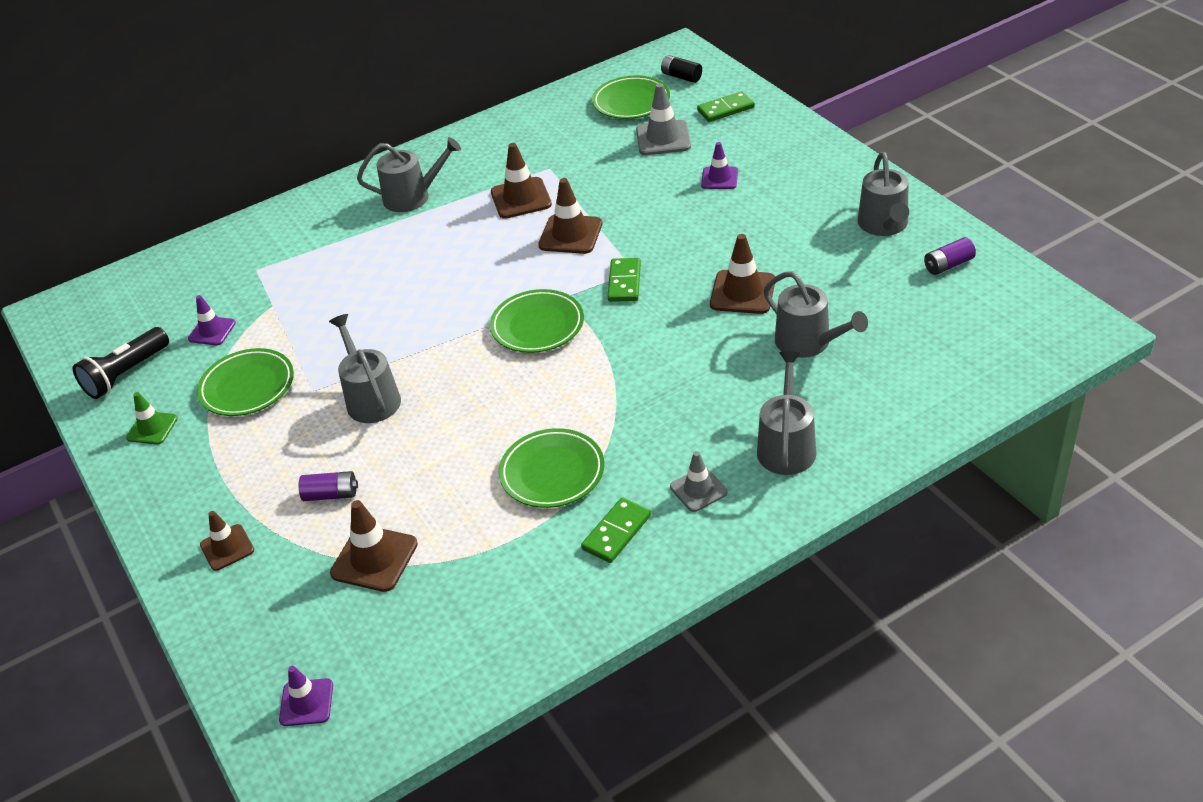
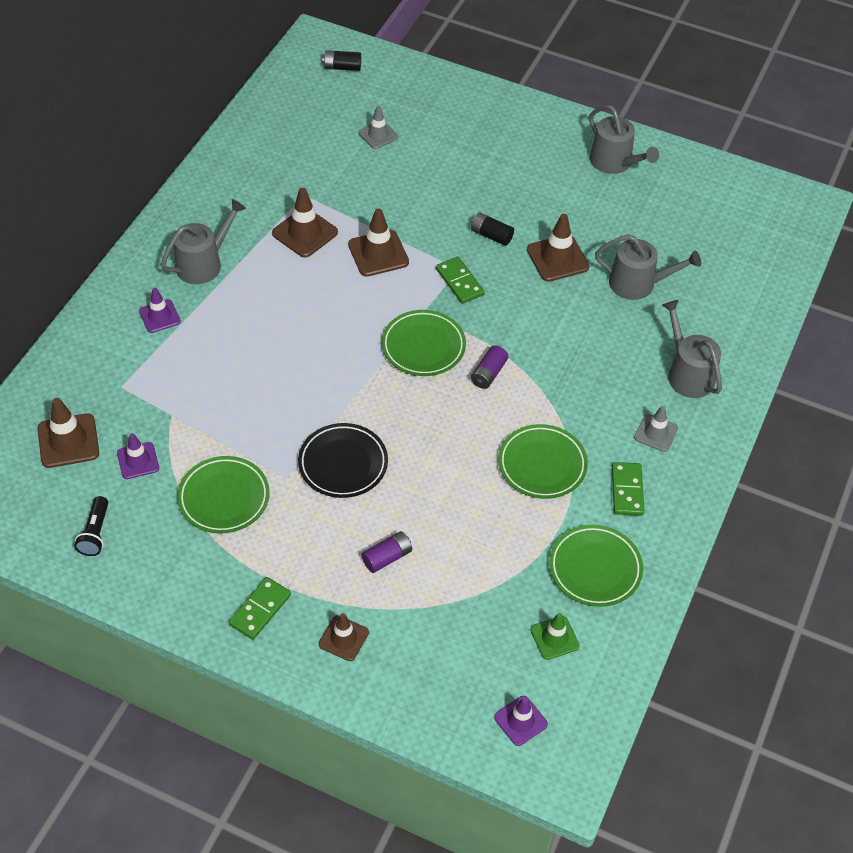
camera: 40 degrees left, 10 degrees up
black flashlight [73,327,169,399] -> black flashlight [74,496,108,556], size x0.66
green traffic cone [126,392,178,445] -> green traffic cone moved to [531,613,580,660]
grey watering can [329,314,401,423] -> black plate [298,423,388,498]
brown traffic cone [330,500,418,592] -> brown traffic cone moved to [37,398,99,468]
green plate [592,75,670,119] -> green plate moved to [549,525,643,607]
grey traffic cone [636,83,691,155] -> grey traffic cone [359,106,398,149], size x0.65
green domino [697,91,755,122] -> green domino moved to [229,577,291,640]
purple traffic cone [701,142,738,189] -> purple traffic cone moved to [139,288,181,333]
purple battery [924,237,976,275] -> purple battery moved to [471,345,508,389]
none -> black battery [471,213,514,246]

